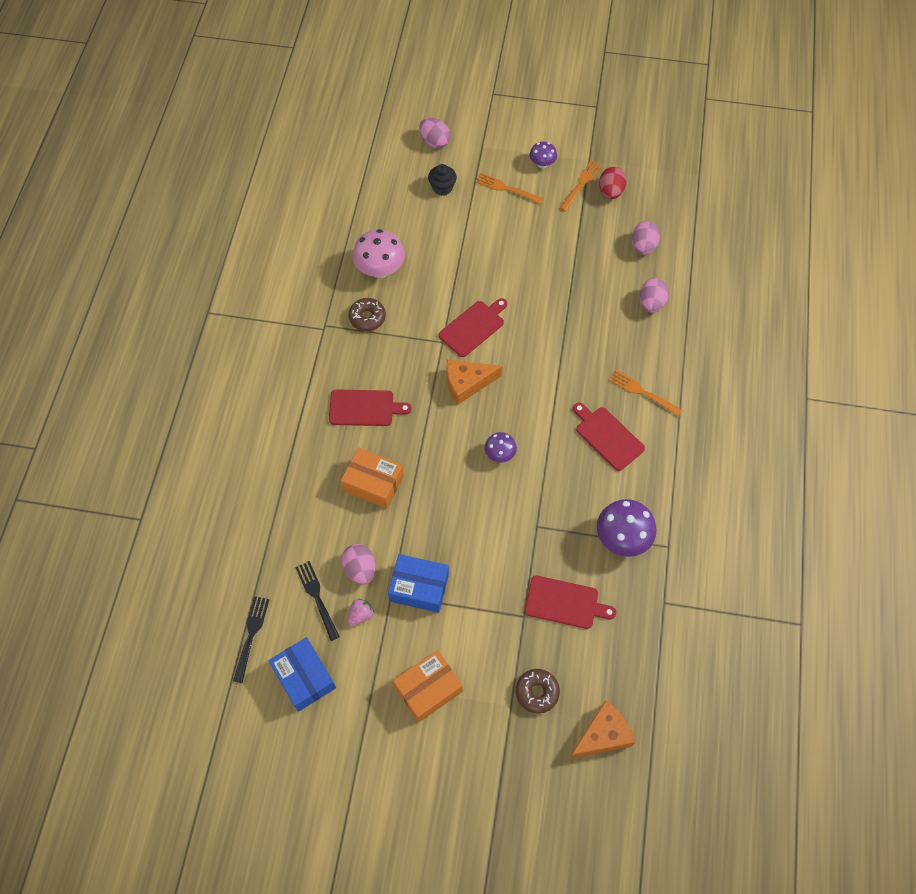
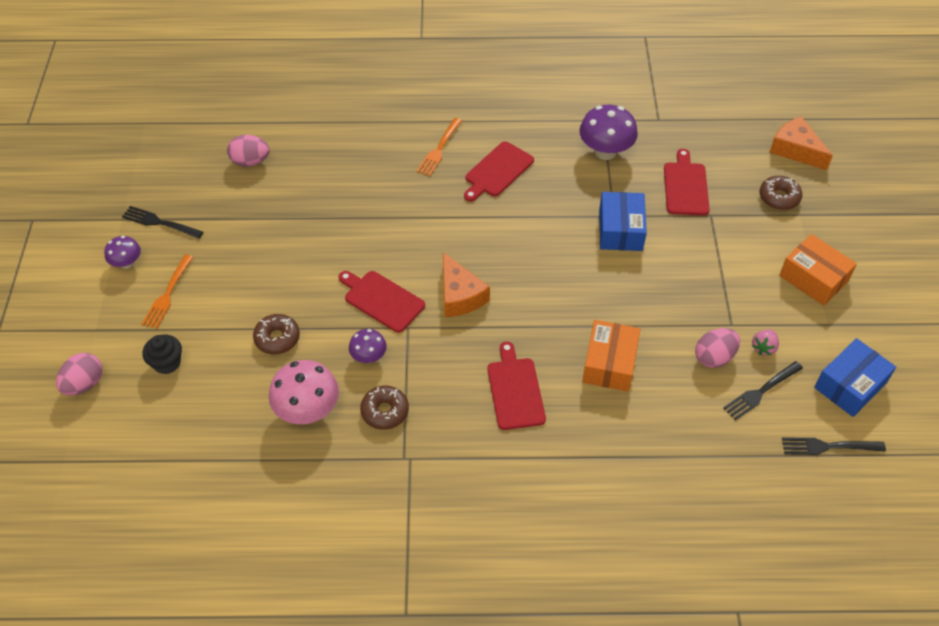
camera: 100 degrees left, 10 degrees down
pink strawberry [348,599,374,626] -> pink strawberry turned 90 degrees counterclockwise [752,329,779,355]
blue box [388,554,449,613] -> blue box moved to [599,192,647,251]
purple mushroom [485,432,517,463] -> purple mushroom moved to [349,329,387,363]
orange fork [560,160,602,212] -> black fork [122,206,203,239]
red egg [599,167,627,199] -> none
pink egg [640,278,669,313] -> none
none -> brown donut [253,314,300,354]

